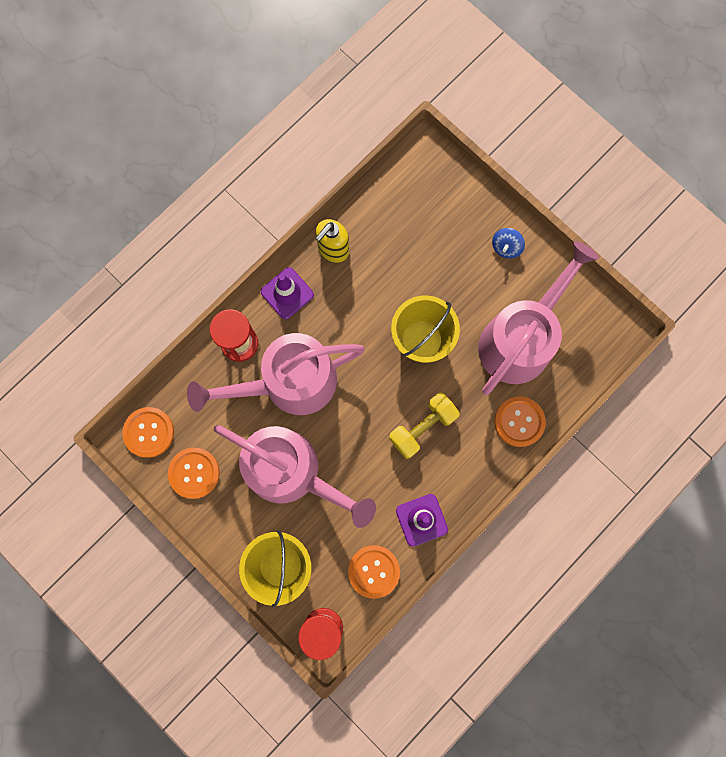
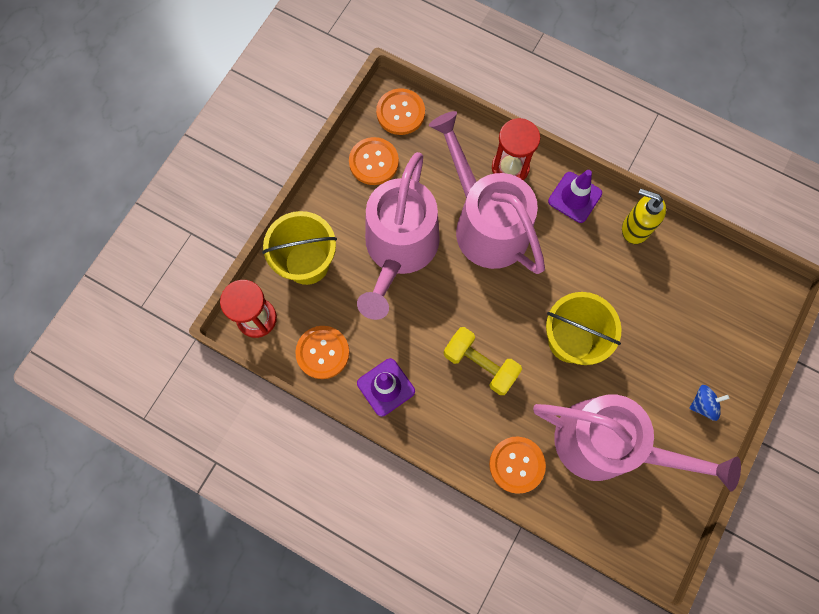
camera: 75 degrees right, 5 degrees down
blue spinning top [492,228,525,258] -> blue spinning top turned 150 degrees clockwise [689,385,729,421]

